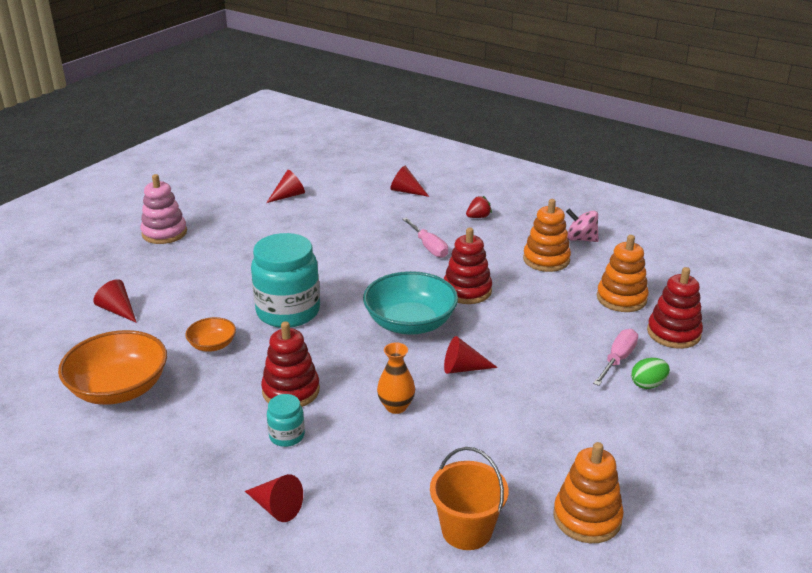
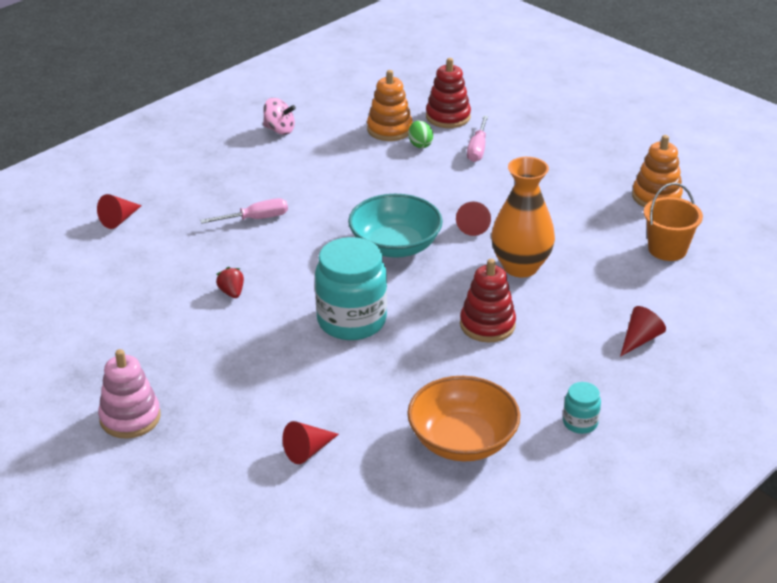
camera: 80 degrees left, 5 degrees up
orange bowl [185,317,236,352] -> none
red cone [266,170,305,203] -> none
turquoise jar [267,394,305,447] -> turquoise jar moved to [563,382,601,434]
orange vase [377,343,415,414] -> orange vase [491,157,555,278], size x1.84
red stacking toy [444,228,492,304] -> none
red strawberry [466,196,492,218] -> red strawberry moved to [216,267,244,298]
orange stacking toy [523,199,571,272] -> none
pink spinning top [566,209,599,242] -> pink spinning top turned 105 degrees counterclockwise [263,98,296,135]
pink screwdriver [593,329,638,386] -> pink screwdriver turned 120 degrees counterclockwise [467,115,488,162]
green egg [631,358,670,389] -> green egg moved to [408,121,433,148]

